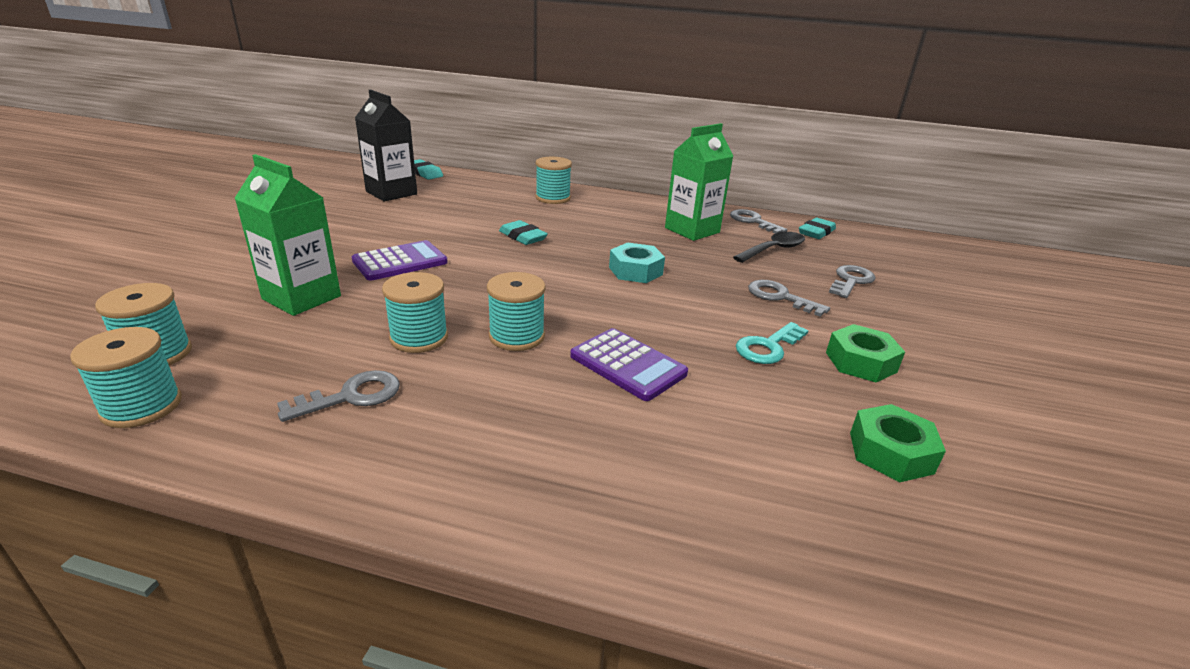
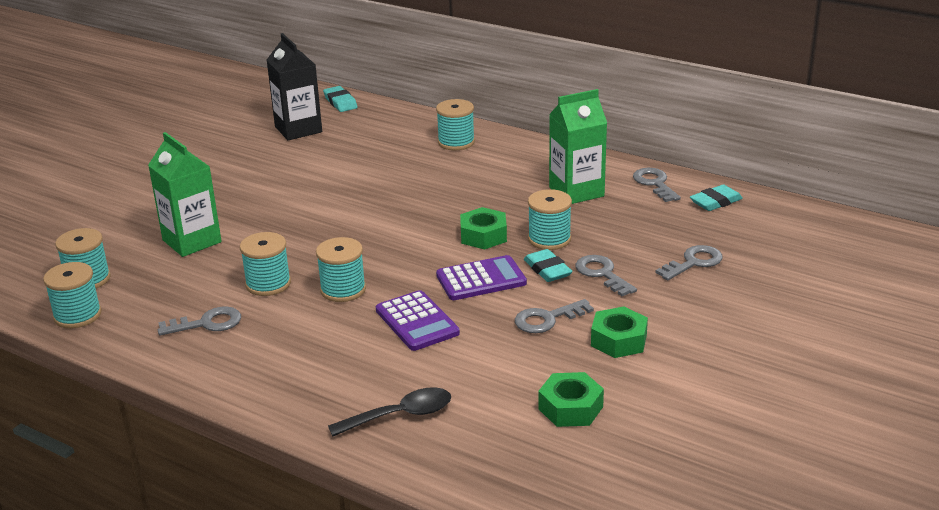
camera: 20 degrees right, 0 degrees up
purple calculator [352,240,448,281] -> purple calculator moved to [436,255,527,300]
turquoise eraser [499,220,548,245] -> turquoise eraser moved to [524,249,573,282]
turquoise nut [609,243,665,283] -> green nut [460,207,507,250]
black spoon [733,232,805,263] -> black spoon moved to [328,387,451,437]
turquoise key [736,322,809,364] -> grey key [515,299,594,333]
none -> turquoise spool [528,189,572,250]

